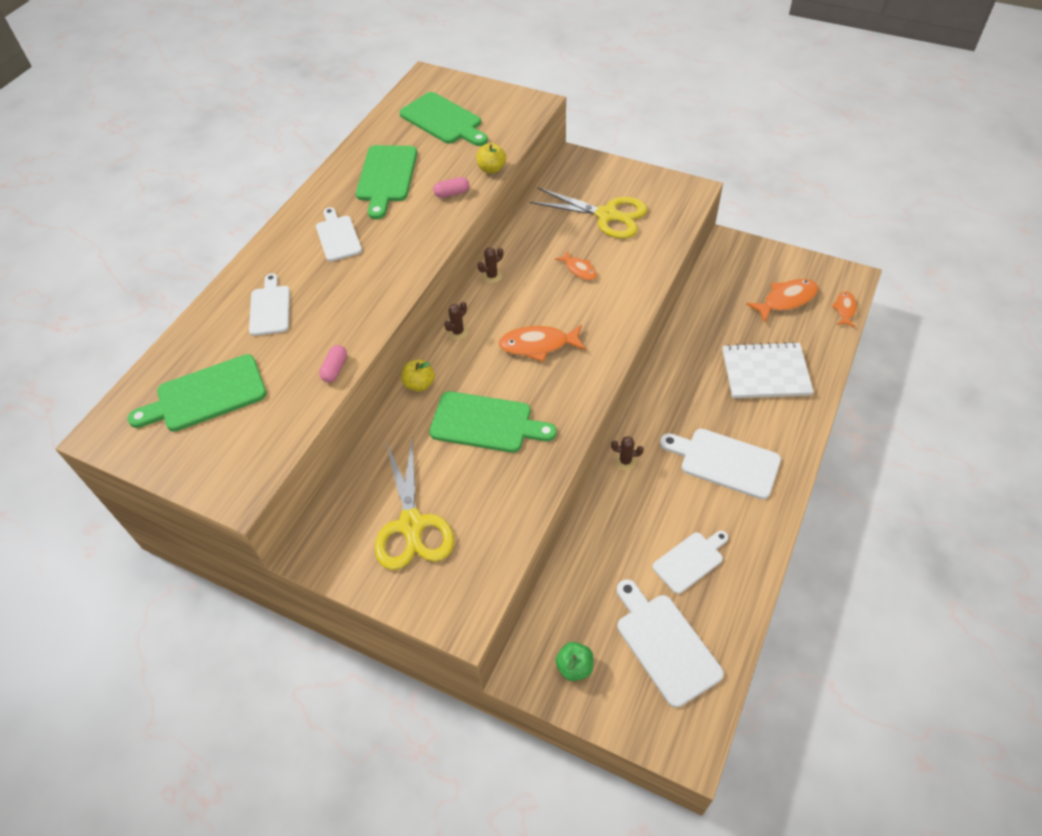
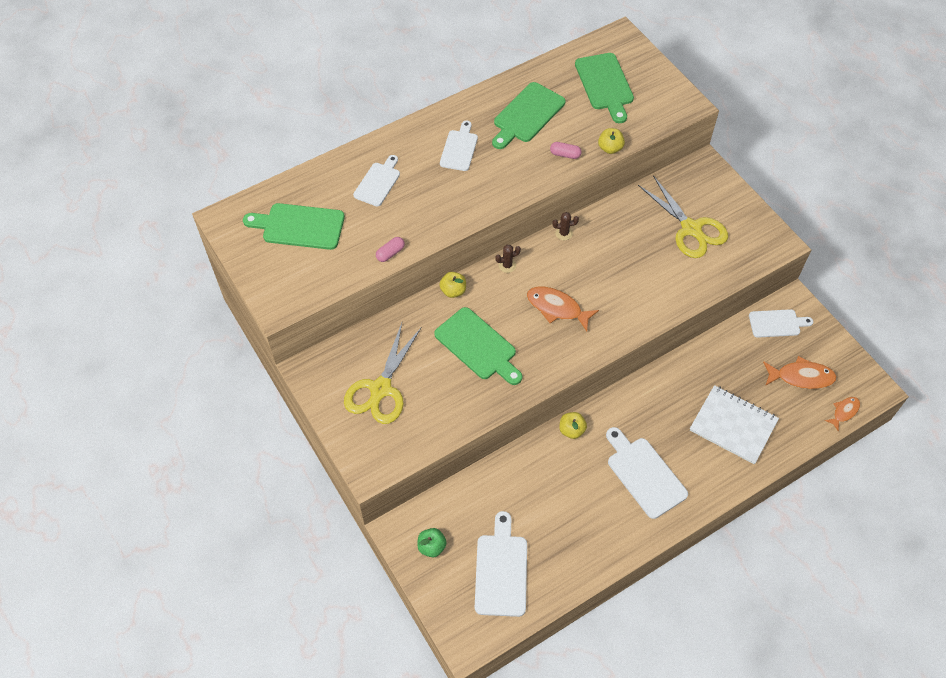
camera: 30 degrees right, 5 degrees up
orange fish [555,251,597,280] -> none
brown cactus [611,436,644,470] -> yellow apple [559,412,587,439]
white cutting board [652,531,729,594] -> white cutting board moved to [749,309,813,338]

